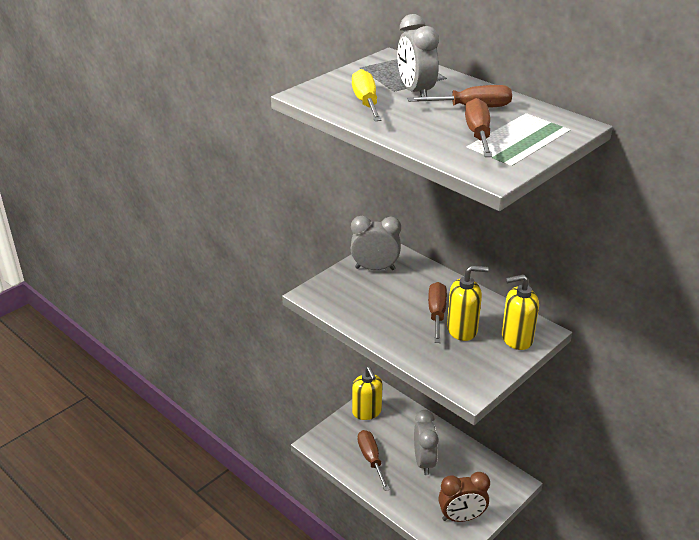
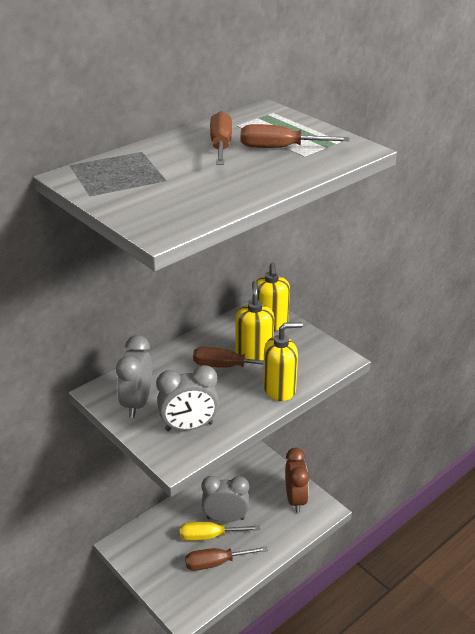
camera: 85 degrees left, 0 degrees up
yellow screwdriver [352,69,382,121] -> yellow screwdriver moved to [180,522,260,541]
yellow soap dispenser [352,367,382,420] -> yellow soap dispenser moved to [263,322,303,401]
grey clock [397,14,439,97] -> grey clock moved to [156,365,219,431]

